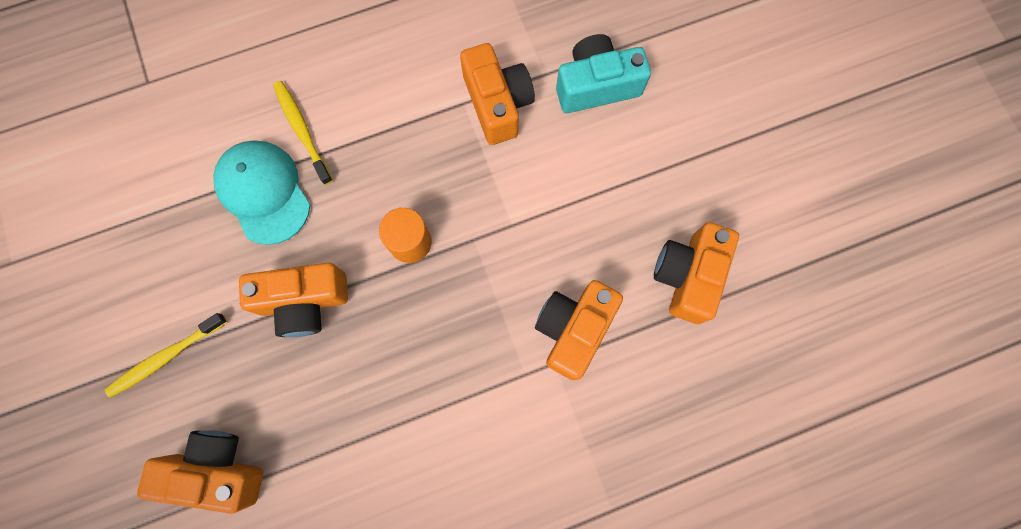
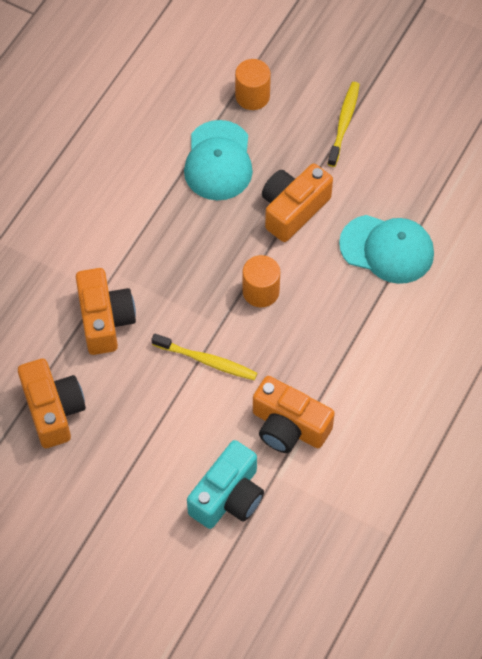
camera: 140 degrees right, 15 degrees down
orange camera [137,430,263,514] -> orange cylinder [235,59,271,110]
yellow toothbrush [273,81,333,185] -> yellow toothbrush moved to [151,333,257,380]
none -> turquoise cap [184,120,253,200]

